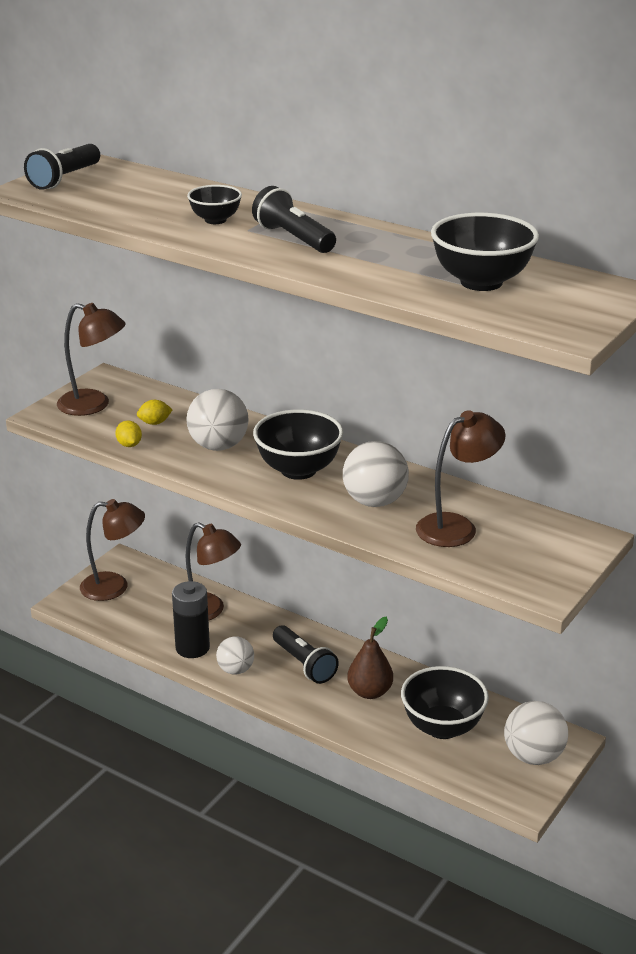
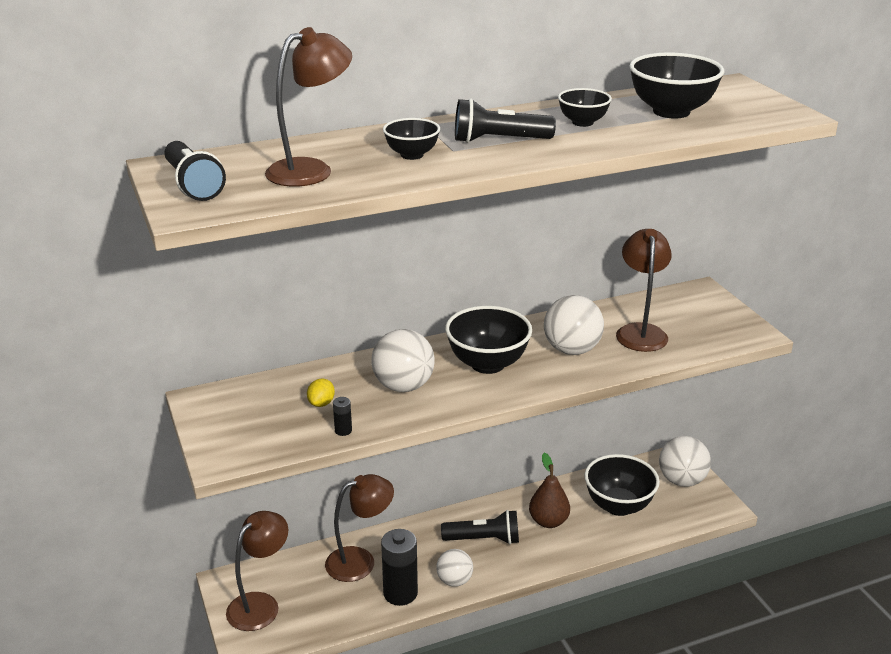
camera: 55 degrees left, 0 degrees up
brown lamp [57,303,126,416] -> brown lamp moved to [265,27,352,187]
yellow lemon [115,420,142,447] -> black battery [333,397,352,436]
none -> black bowl [558,88,612,127]

